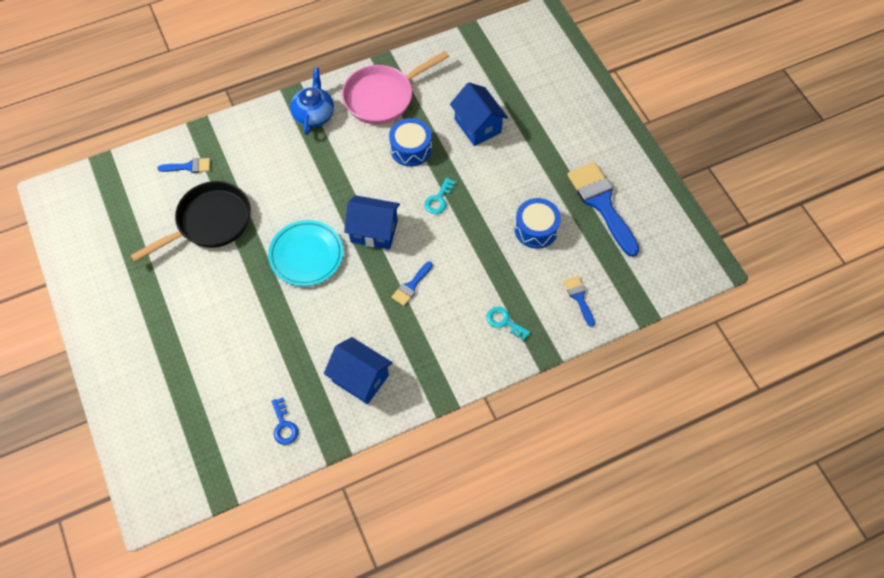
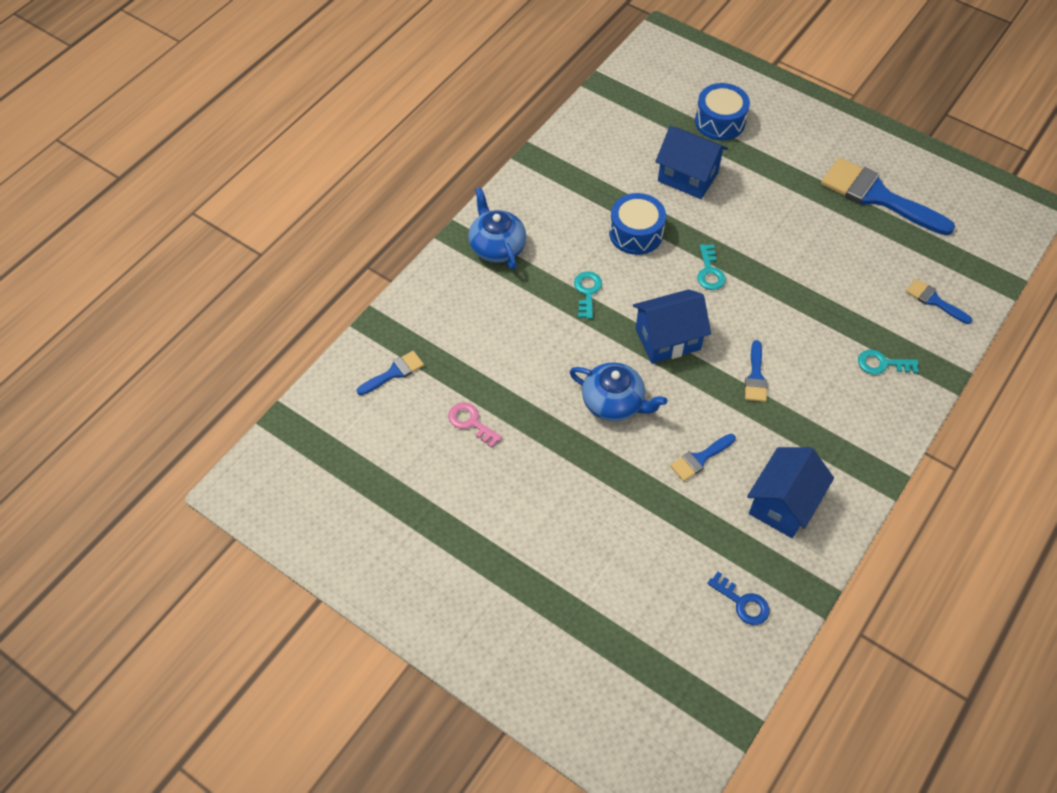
camera: 30 degrees left, 5 degrees down
black pan [130,181,251,262] -> pink key [448,402,502,448]
turquoise plate [268,220,343,286] -> blue teapot [570,362,667,421]
blue house [324,337,393,404] -> blue house turned 60 degrees counterclockwise [747,447,834,538]
pink pan [342,51,449,124] -> none
blue drum [514,198,561,249] -> blue drum moved to [695,83,750,140]
none -> turquoise key [574,271,602,319]
none -> blue brush [670,434,736,481]

